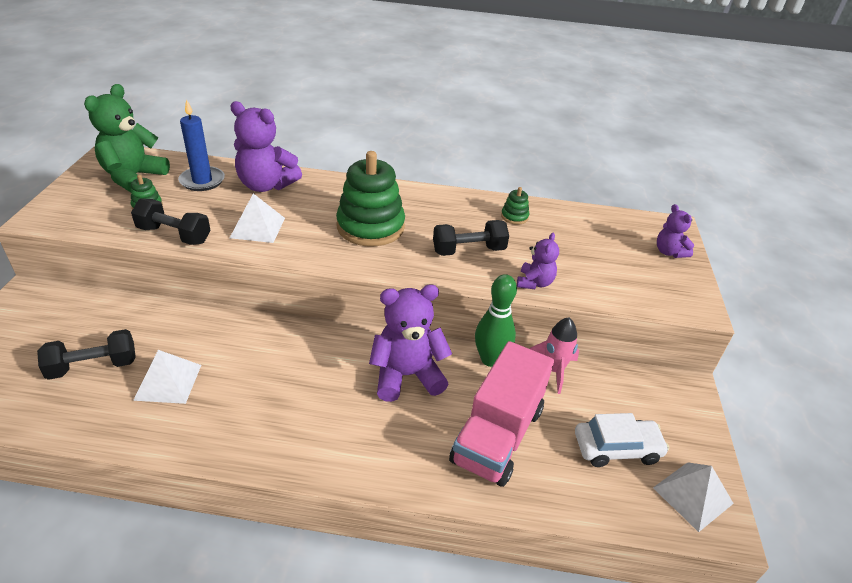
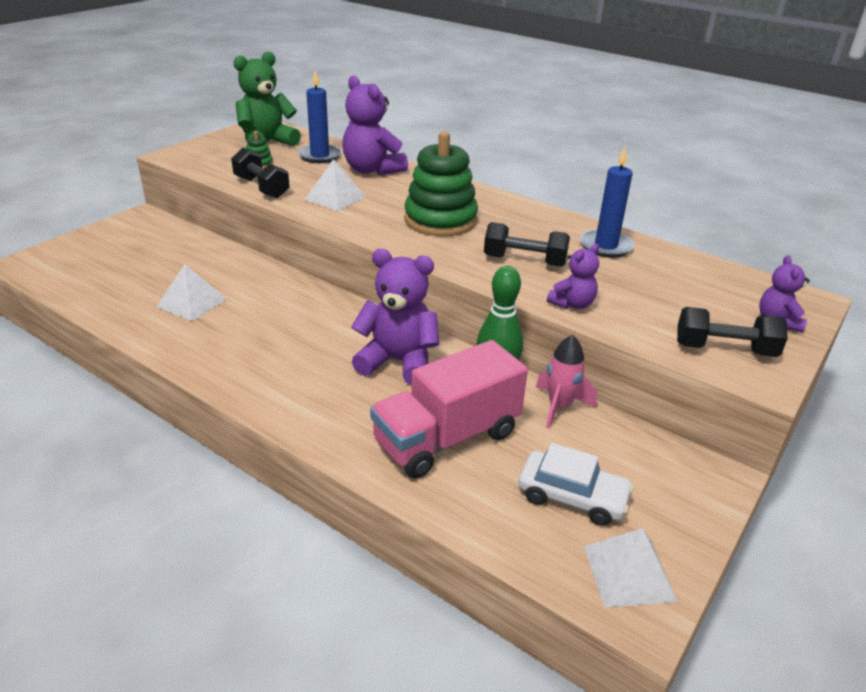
camera: 30 degrees right, 5 degrees down
black dumbbell [37,329,136,380] -> black dumbbell moved to [677,307,788,357]
green stacking toy [501,187,529,225] -> blue candle [580,147,634,258]

